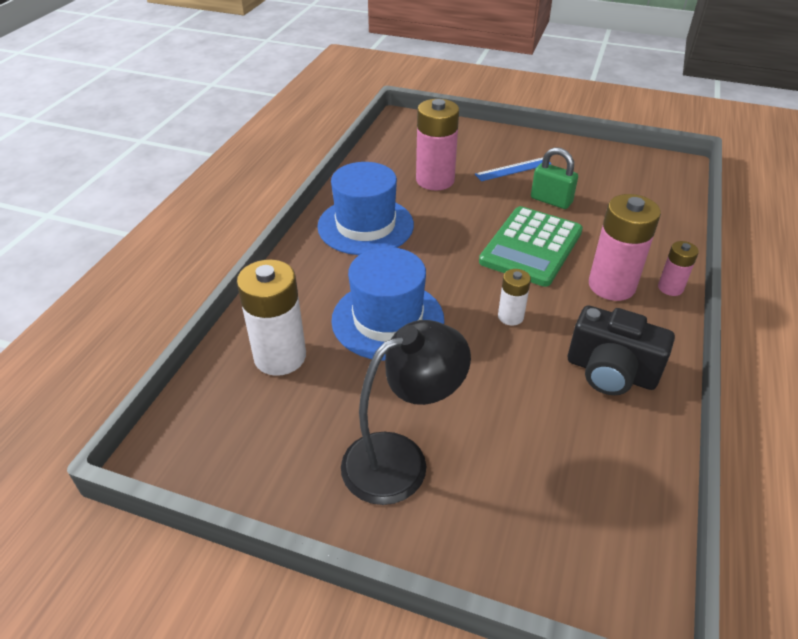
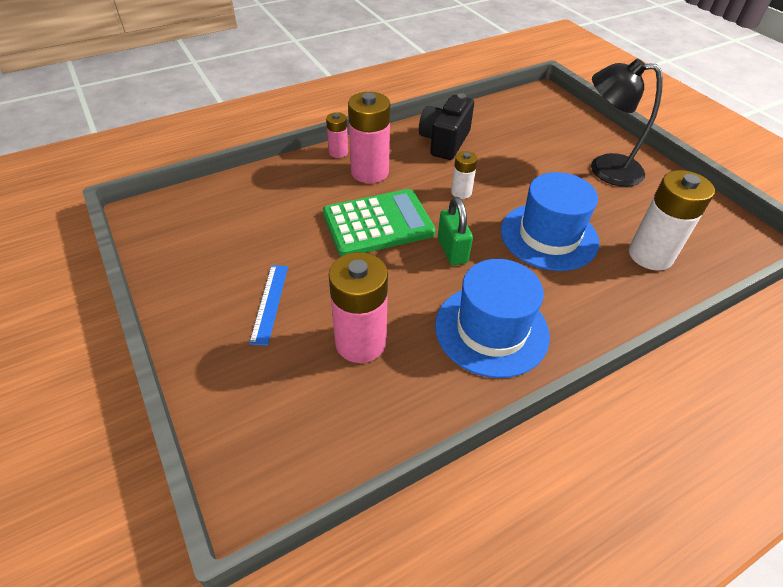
camera: 140 degrees left, 5 degrees up
blue ruler [475,157,552,181] -> blue ruler turned 75 degrees clockwise [249,265,288,346]
green padlock [531,147,578,209] -> green padlock moved to [438,197,473,265]
black camera [568,305,675,395] -> black camera turned 135 degrees counterclockwise [419,93,474,160]

